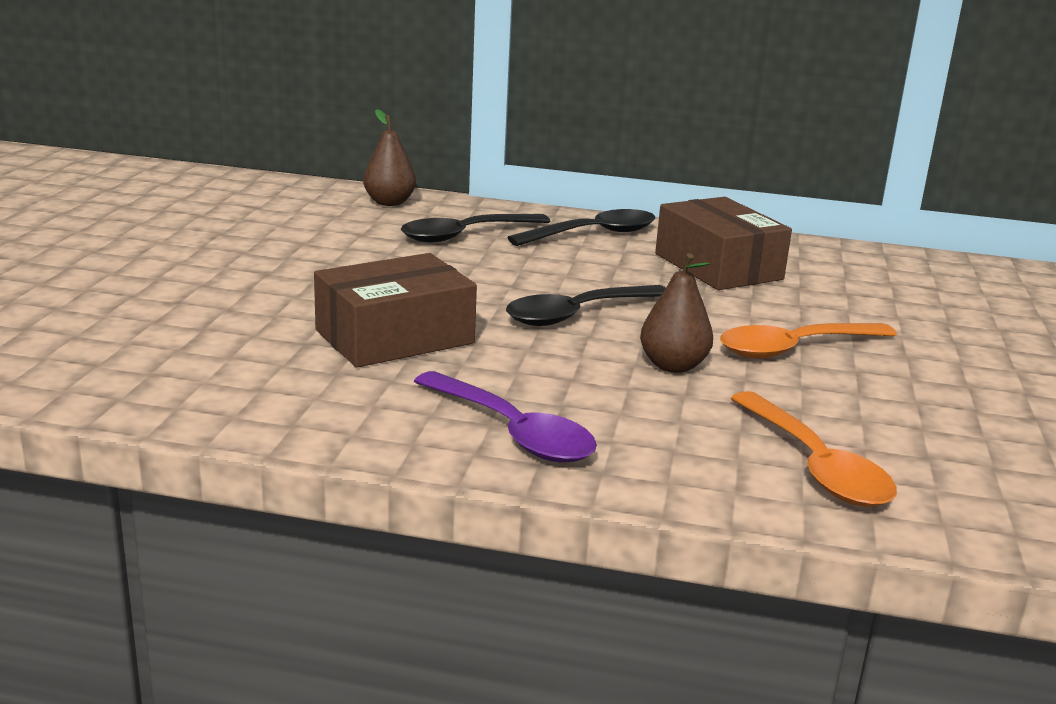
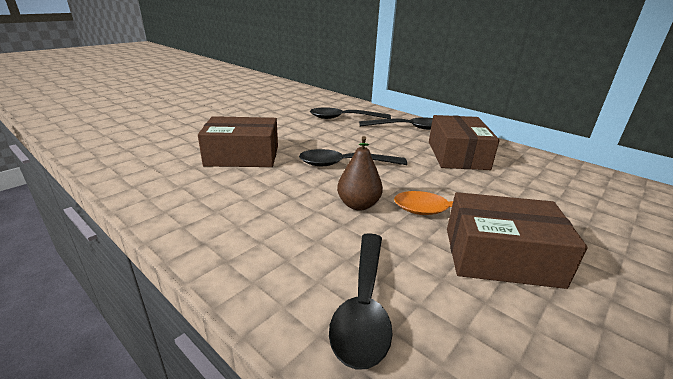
camera: 30 degrees right, 5 degrees up
brown pear [363,109,416,206] -> none
purple spoon [414,371,597,462] -> none
orange spoon [731,391,897,507] -> black spoon [329,233,393,370]
none -> brown box [447,192,588,289]

